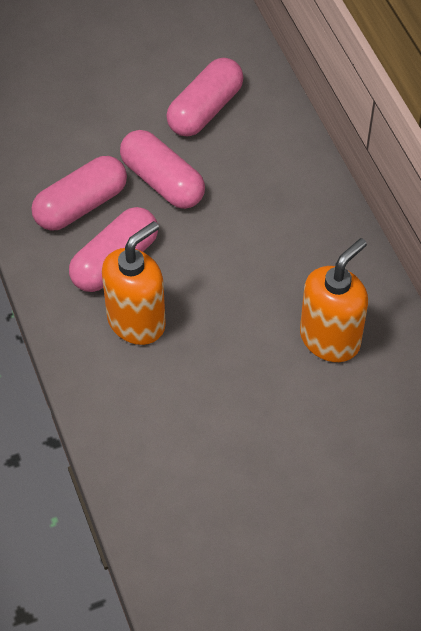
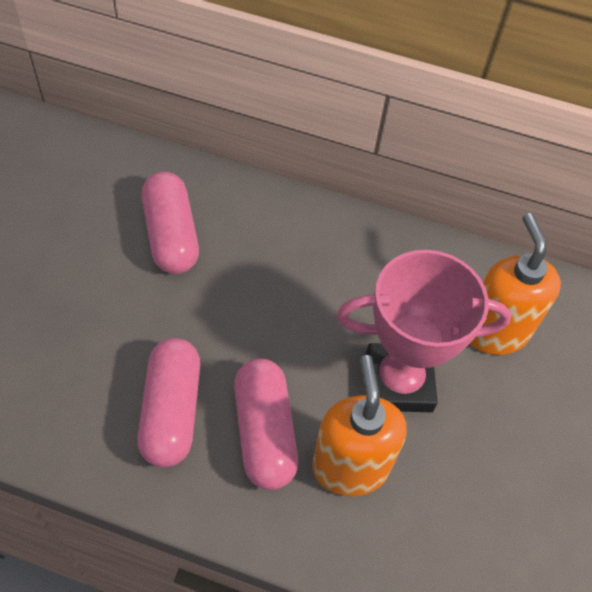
camera: 55 degrees left, 0 degrees up
pink capsule [120,130,205,209] -> none
none -> pink trophy [337,250,512,412]

